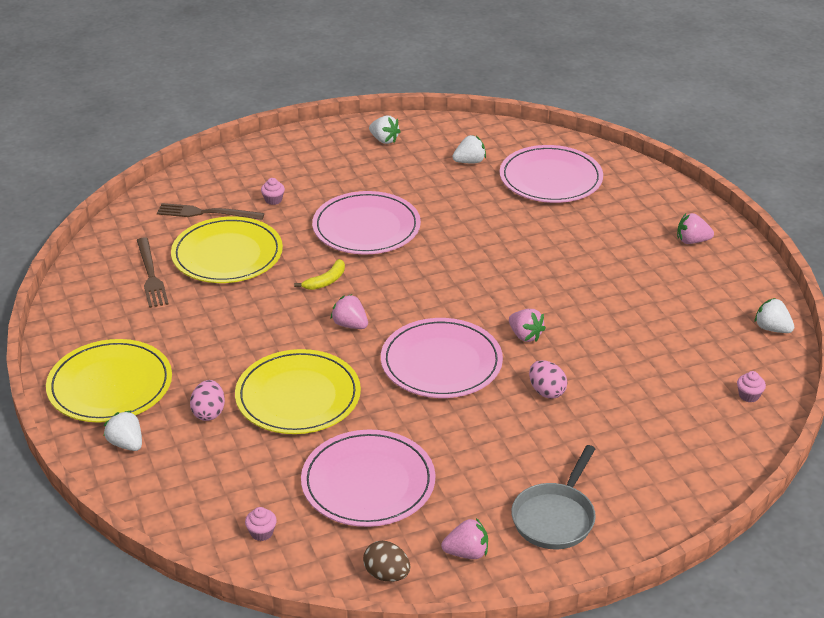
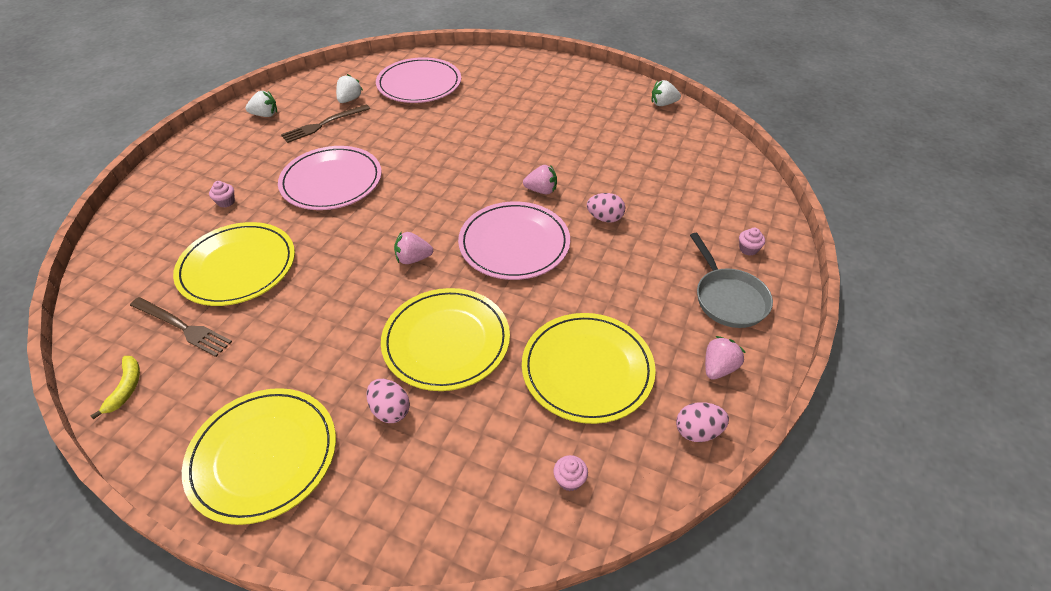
camera: 45 degrees left, 10 degrees up
white strawberry [104,411,142,451] -> none
brown fork [157,203,264,220] -> brown fork moved to [281,104,370,143]
yellow banana [294,259,345,290] -> yellow banana moved to [90,356,140,419]
pink plate [301,430,435,527] -> yellow plate [522,313,656,424]
brown egg [363,541,410,582] -> pink egg [676,402,729,442]
pink strawberry [677,213,714,244] -> none
pink cupcake [737,371,766,402] -> pink cupcake moved to [739,228,765,256]

